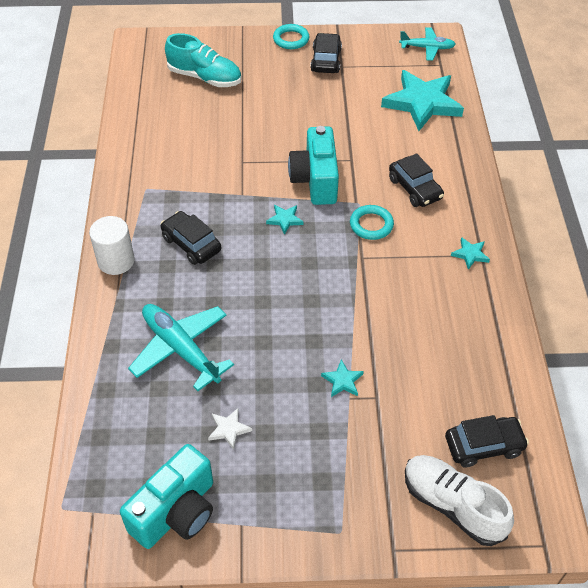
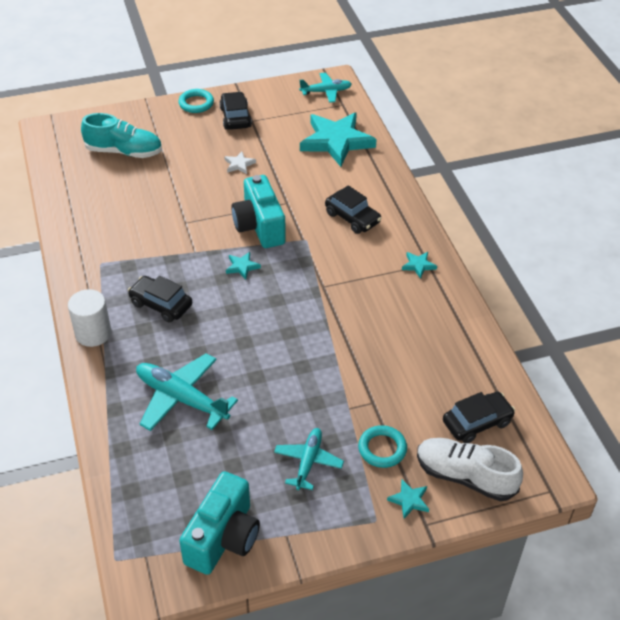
camera: 15 degrees left, 5 degrees down
white star [208,408,252,450] -> white star moved to [225,151,256,174]
turquoise star [321,360,364,397] -> turquoise star moved to [387,480,429,519]
turquoise ring [350,205,394,240] -> turquoise ring moved to [358,425,407,468]
none -> turquoise plane [274,428,344,490]

